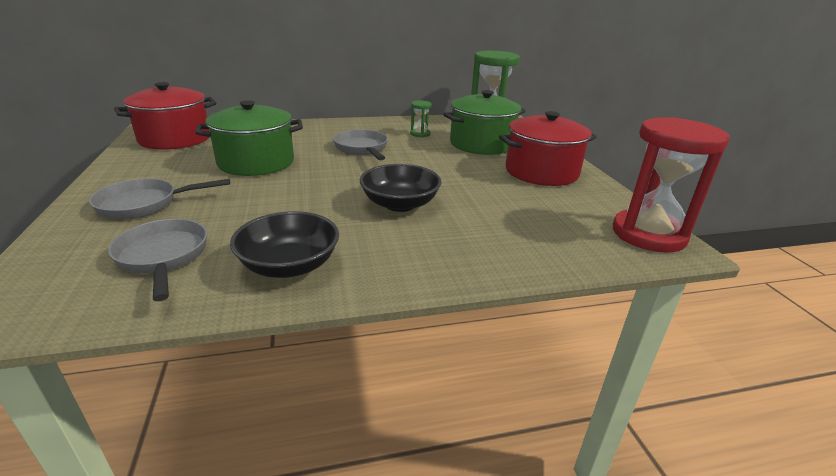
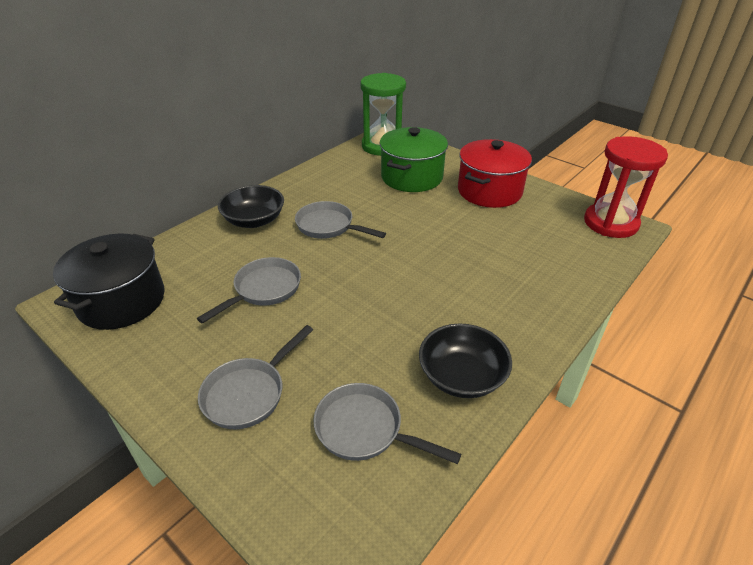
camera: 35 degrees left, 10 degrees up
red pot [114,82,216,150] -> black pot [53,234,165,330]
green pot [195,100,303,176] -> grey pan [197,257,301,324]
black bowl [360,164,441,212] -> black bowl moved to [218,185,284,228]
green hourglass [410,100,432,137] -> none

